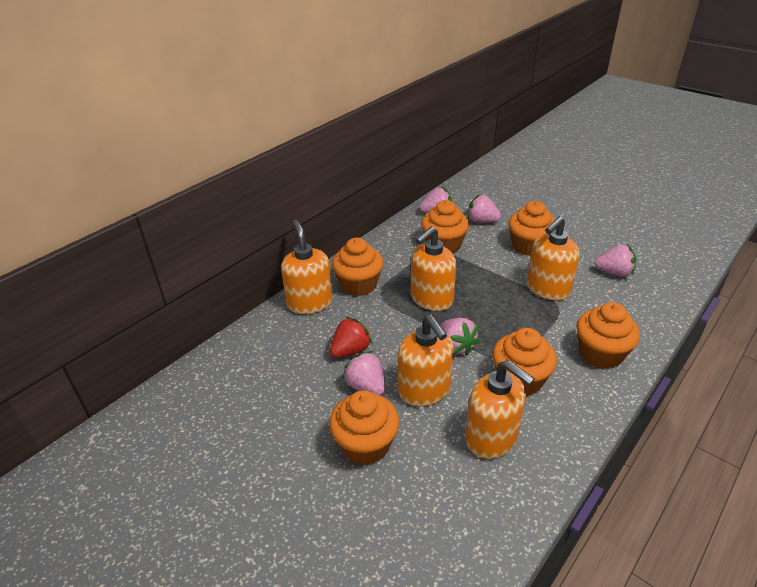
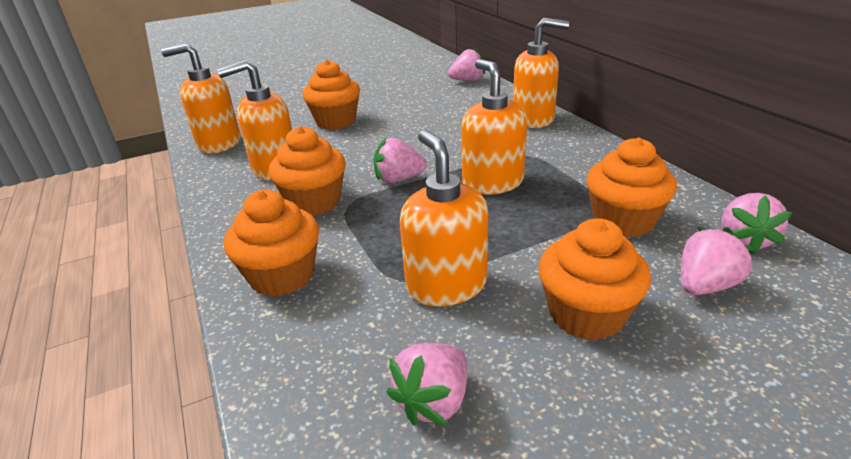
camera: 115 degrees right, 5 degrees down
red strawberry [330,317,372,358] -> none
orange cupcake [332,238,383,296] -> none
pink strawberry [342,351,385,396] -> pink strawberry moved to [448,48,485,81]
orange soap dispenser [398,314,454,407] -> orange soap dispenser moved to [161,43,240,154]

